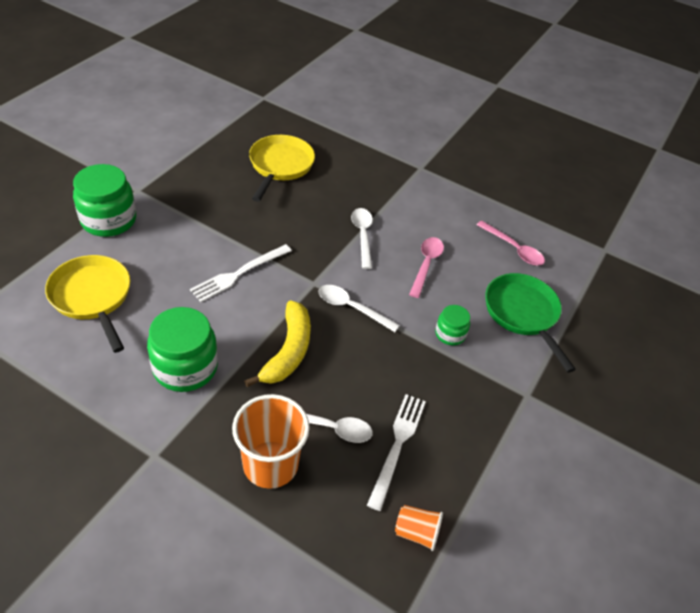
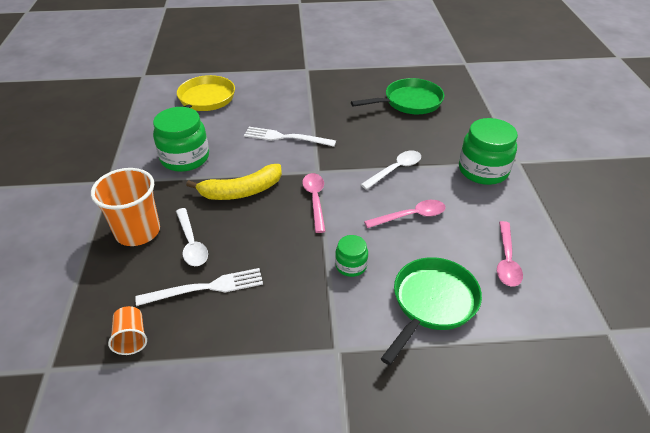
camera: 60 degrees right, 5 degrees down
green jar [73,164,136,237] -> green jar moved to [459,118,518,185]
yellow pan [249,135,315,202] -> green pan [351,78,444,114]
white spoon [318,285,400,332] -> pink spoon [302,173,326,233]

